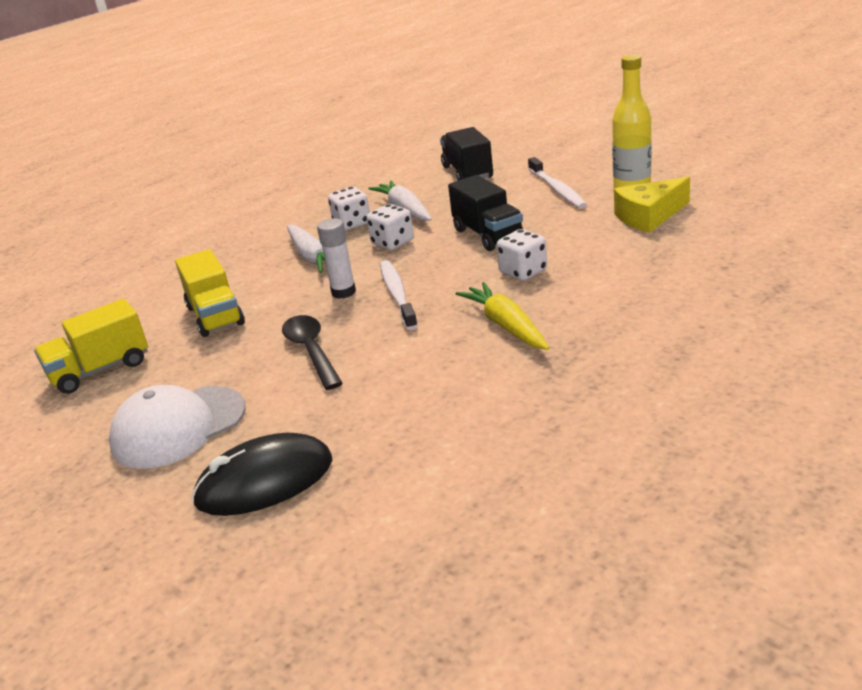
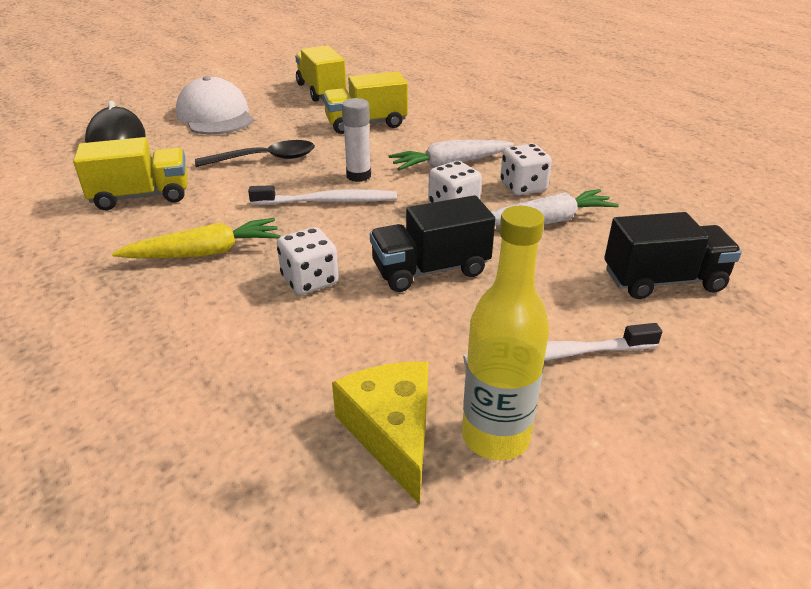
camera: 95 degrees right, 5 degrees up
none -> yellow truck [73,137,188,210]

